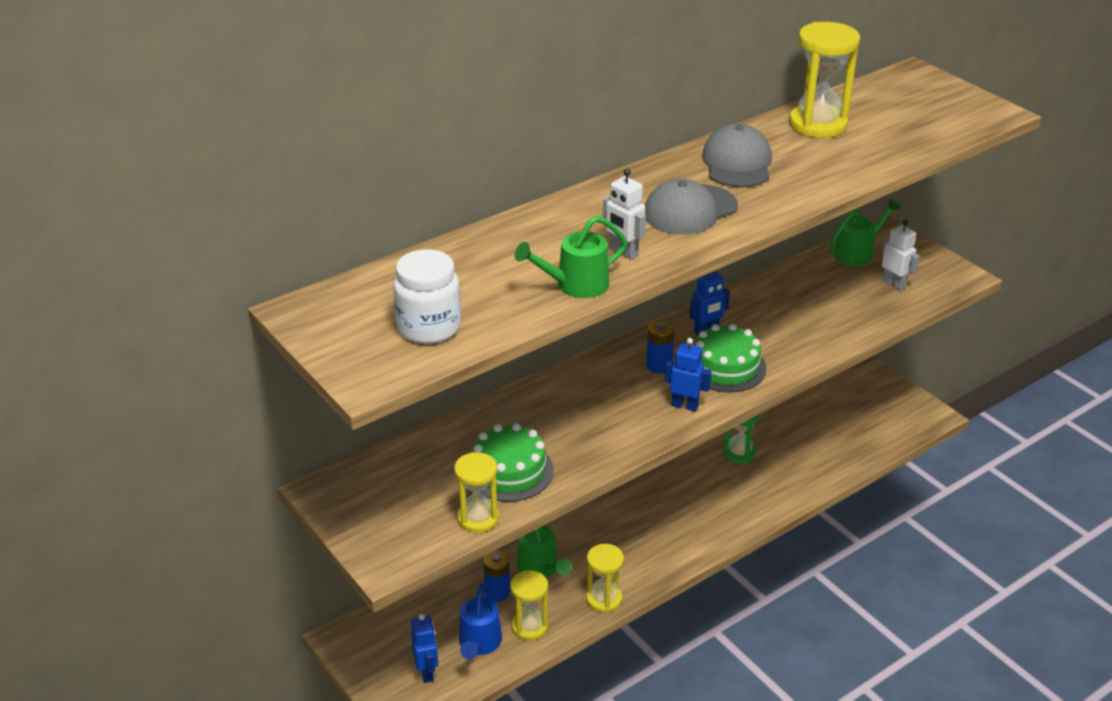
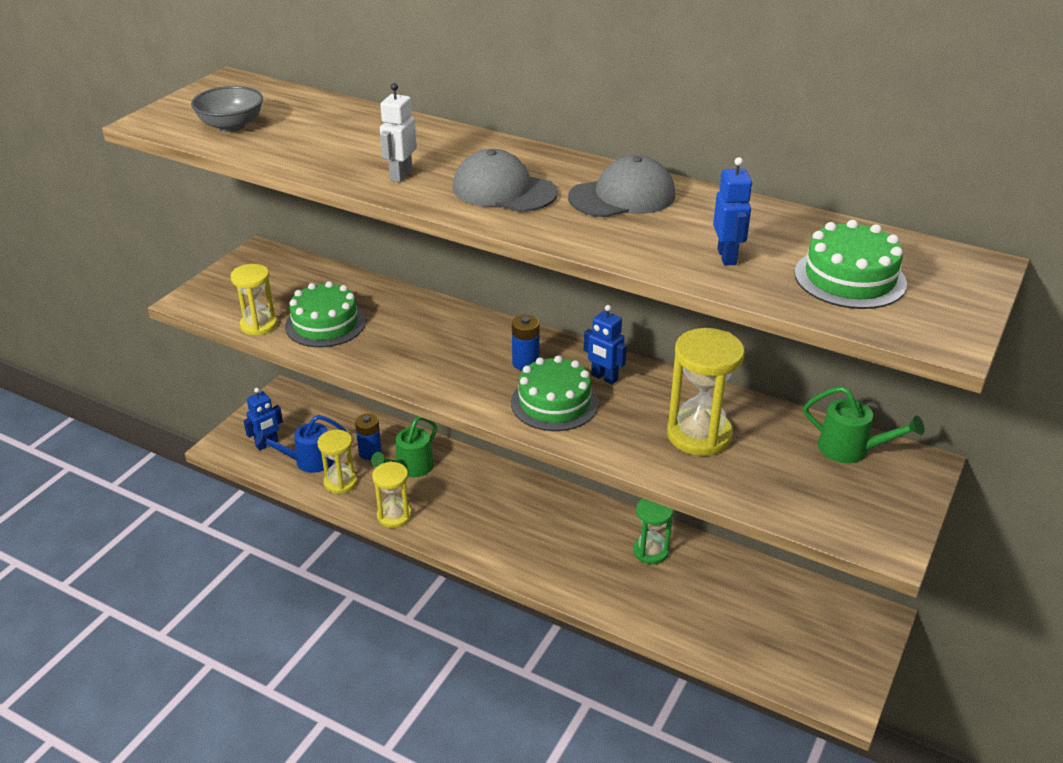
camera: 65 degrees right, 0 degrees up
white jar [393,249,461,344] -> grey bowl [191,86,263,132]
green watering can [514,216,627,298] -> none
blue robot [665,338,711,412] -> blue robot moved to [713,157,752,266]
yellow hourglass [789,22,860,138] -> yellow hourglass moved to [667,328,745,456]
white robot [881,220,920,291] -> none
none -> green cake [794,220,907,309]

